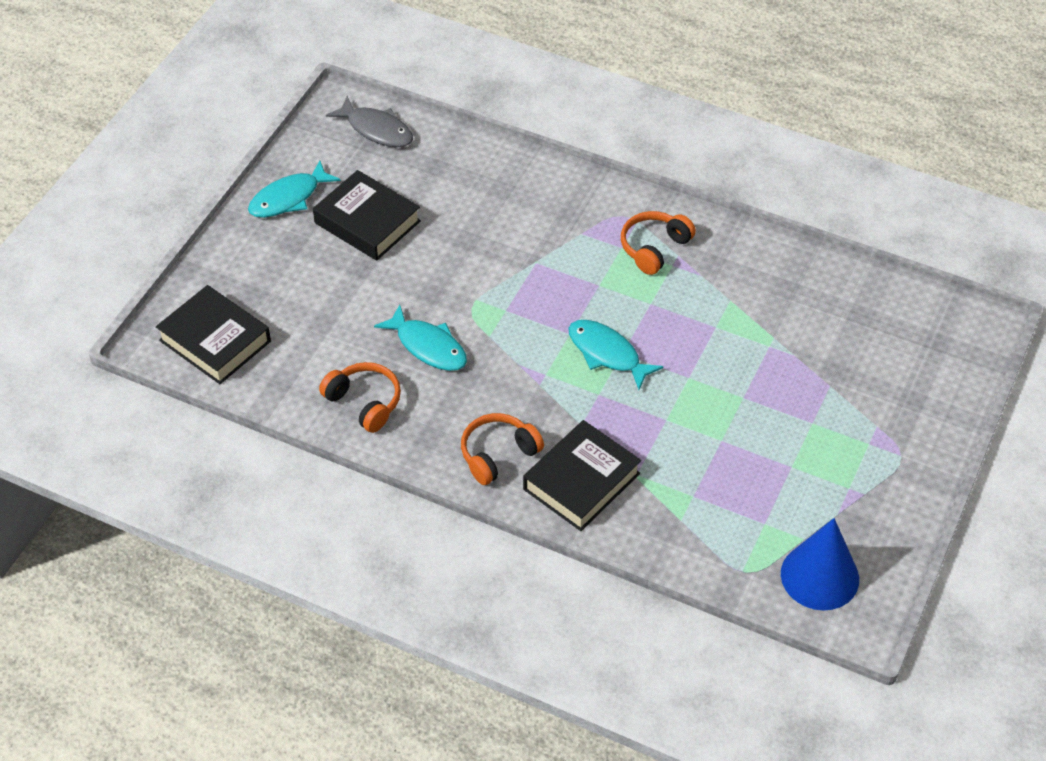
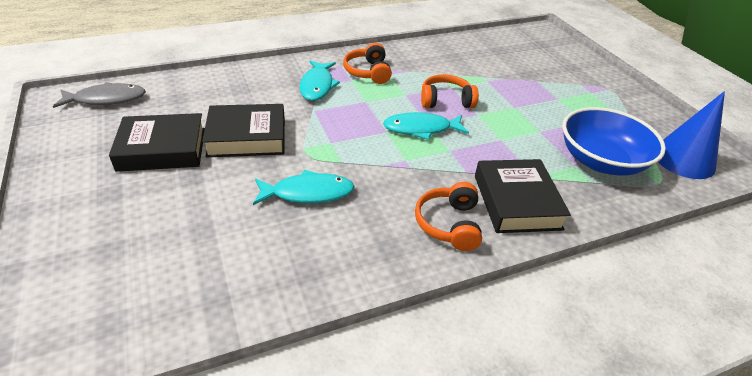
camera: 50 degrees left, 10 degrees down
black book [156,285,271,384] -> black book moved to [202,104,285,157]
turquoise fish [248,160,341,218] -> turquoise fish moved to [300,60,340,101]
orange headphones [319,362,401,433] -> orange headphones moved to [421,74,479,108]
none -> blue bowl [562,107,666,176]

